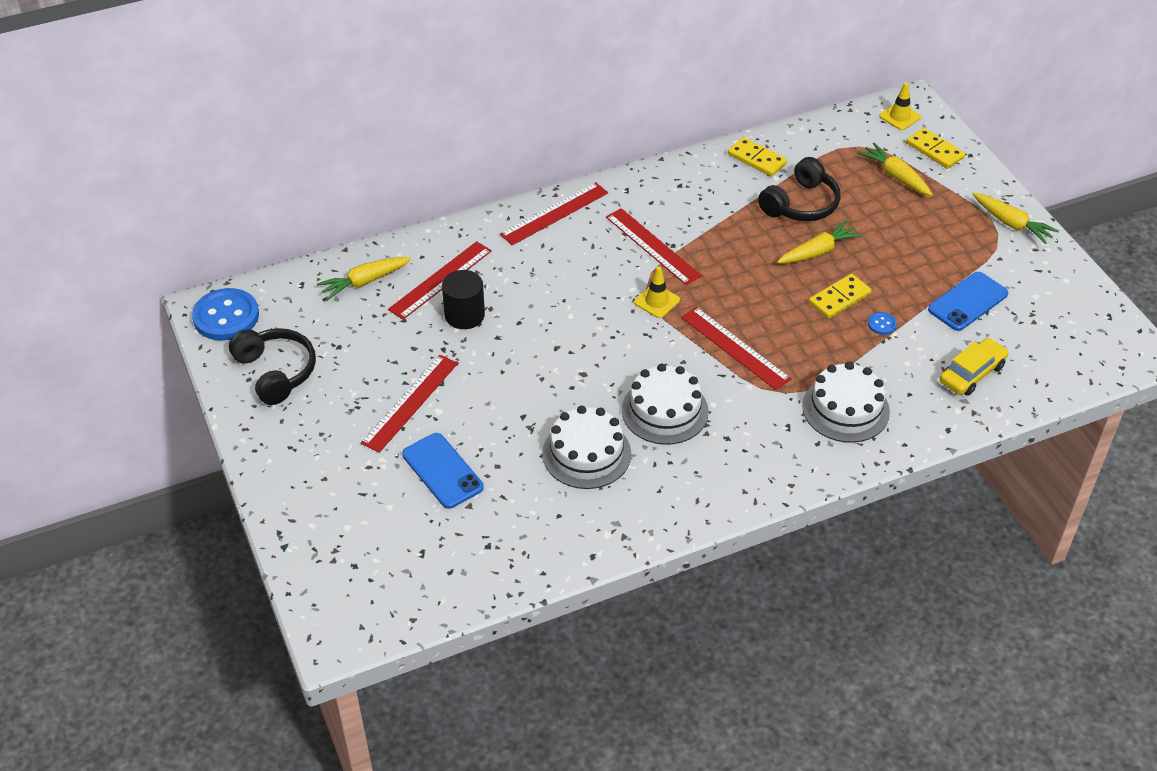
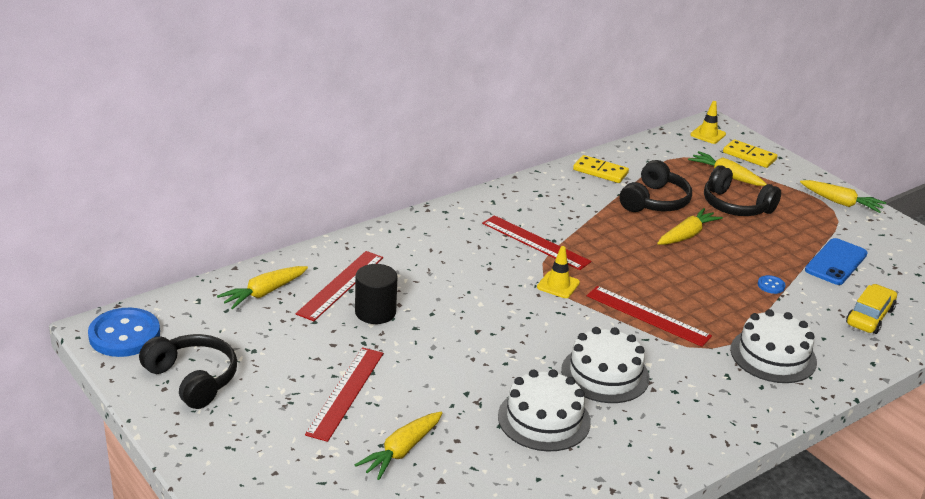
camera: 15 degrees left, 15 degrees down
blue phone [402,433,484,509] -> yellow carrot [355,412,442,480]
red ruler [500,182,608,245] -> none
yellow domino [809,274,871,319] -> none
none -> black headphones [704,165,781,216]

